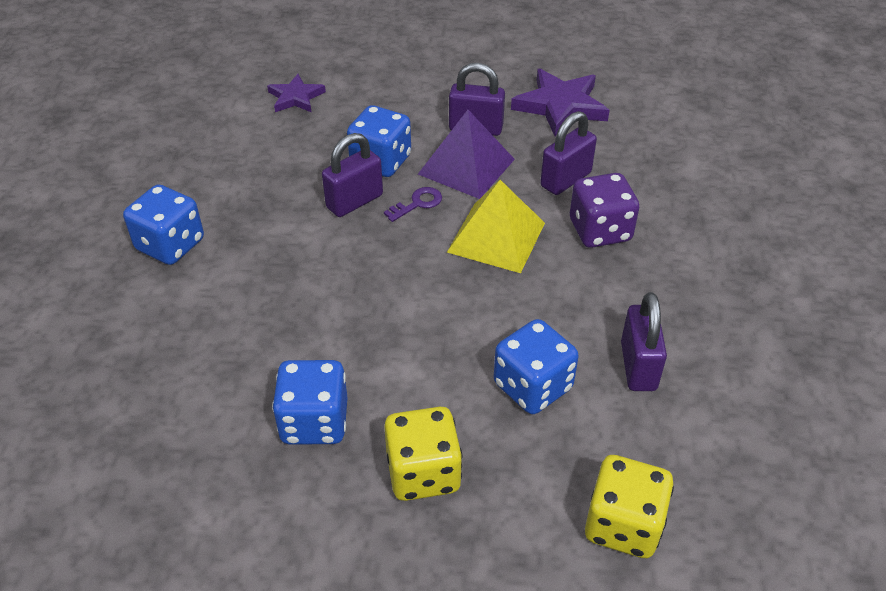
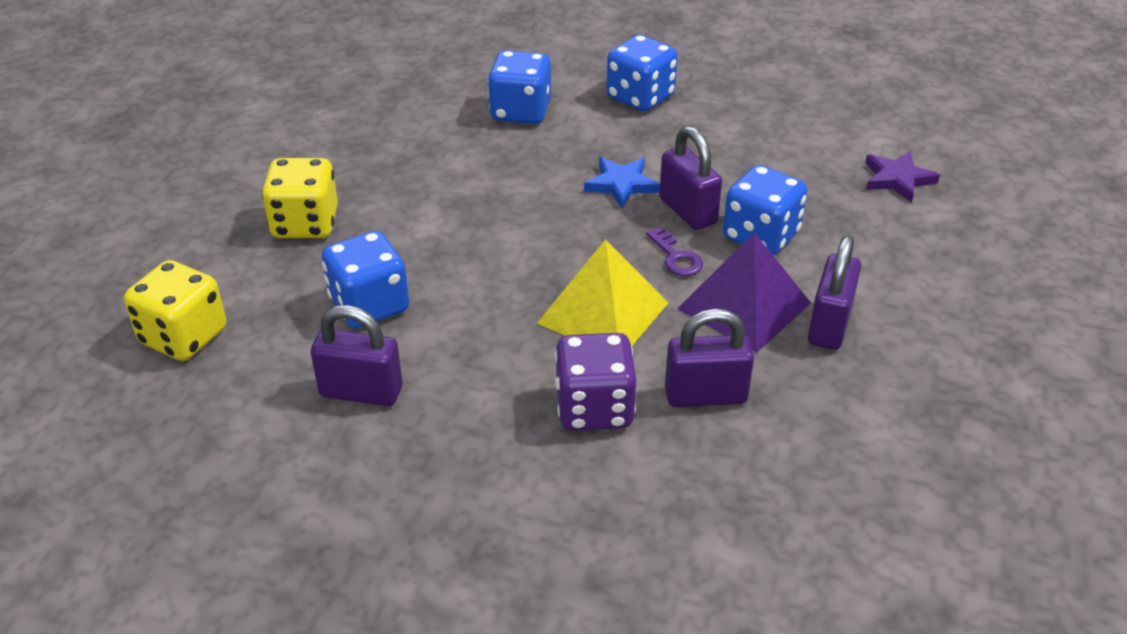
camera: 100 degrees right, 5 degrees down
blue dice [272,360,348,445] -> blue dice moved to [488,50,551,124]
purple star [511,69,610,136] -> none
purple padlock [540,111,597,195] -> purple padlock turned 60 degrees counterclockwise [665,308,754,407]
none -> blue star [584,157,660,208]

